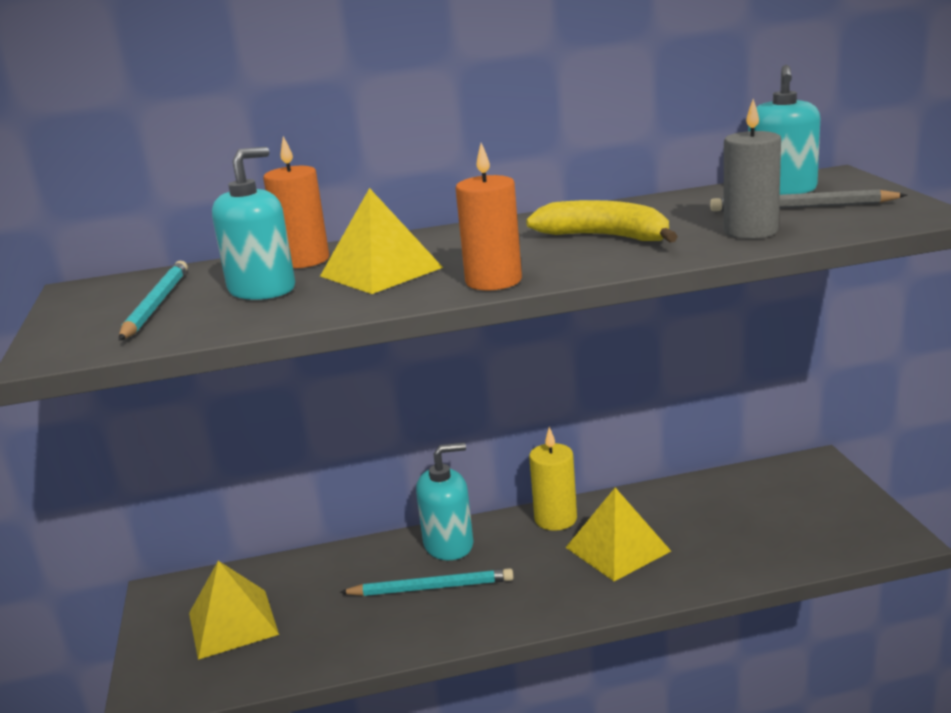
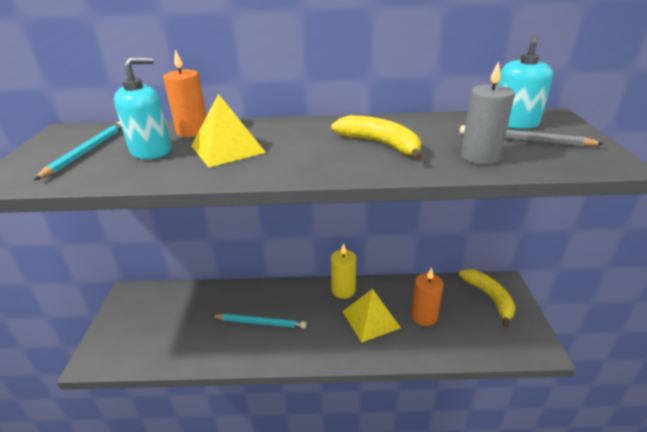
camera: 10 degrees right, 10 degrees up
yellow pyramid [189,561,279,660] -> none
turquoise soap dispenser [416,443,474,560] -> none
orange candle [456,143,522,291] -> orange candle moved to [411,268,444,326]
none -> yellow banana [459,269,516,328]

